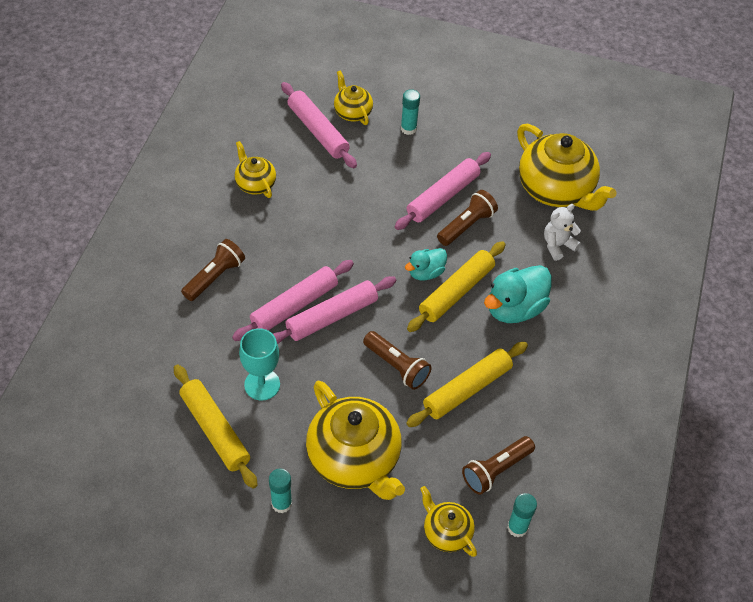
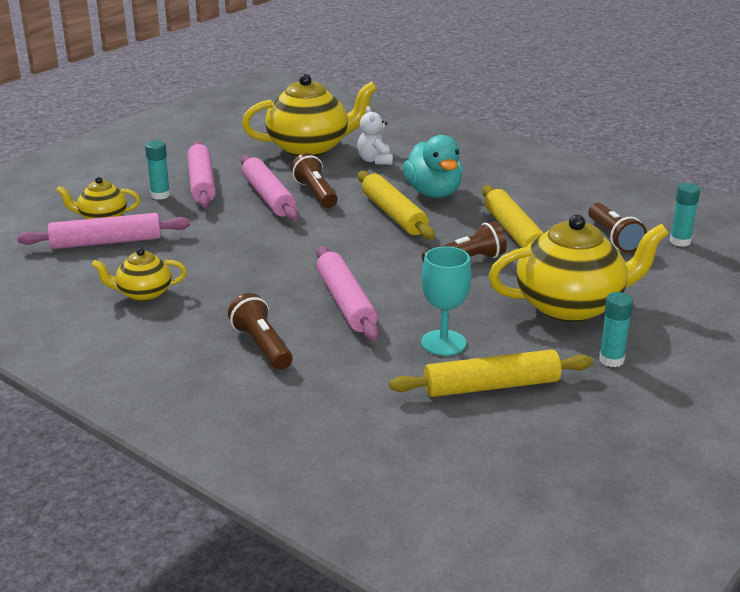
camera: 65 degrees left, 25 degrees down
pink rolling pin [273,276,396,344] -> pink rolling pin moved to [187,141,216,208]
turquoise duck [405,248,447,281] -> none
yellow teapot [420,486,477,557] -> none

